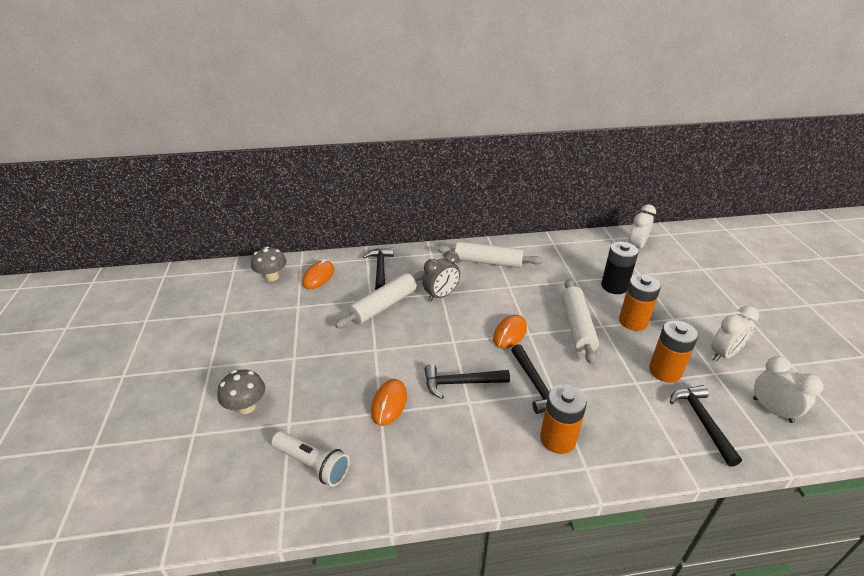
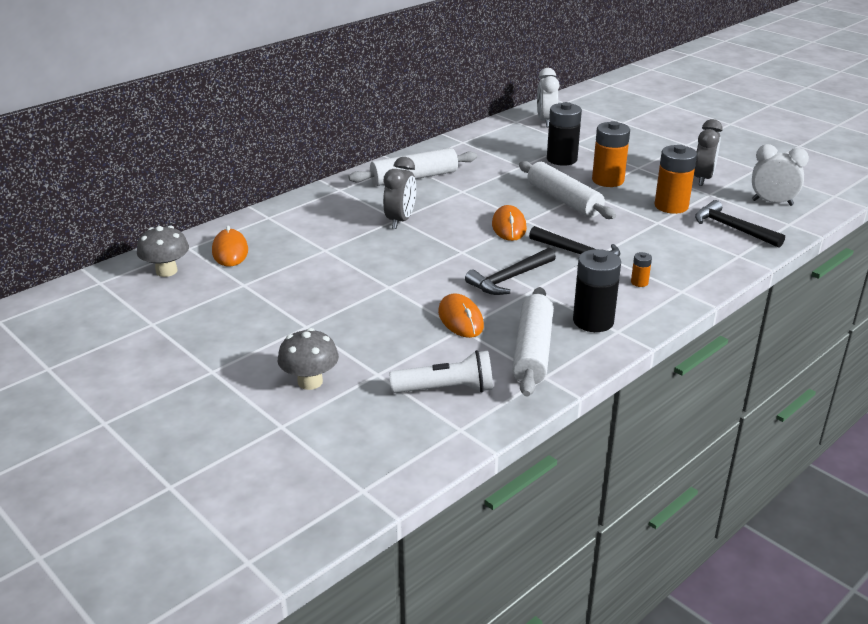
camera: 35 degrees left, 5 degrees down
white rolling pin [335,271,425,328] -> white rolling pin moved to [512,287,554,396]
black hammer [363,248,394,290] -> none
orange battery [540,384,587,454] -> orange battery [631,252,652,287], size x0.45
white clock [711,306,759,362] -> grey clock [694,119,723,186]
none -> black battery [573,249,621,332]

